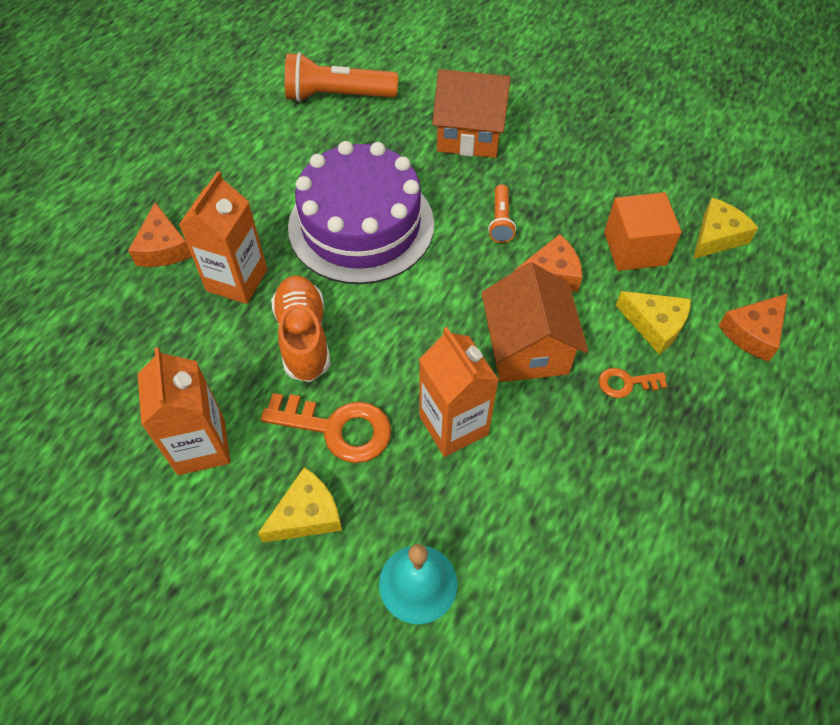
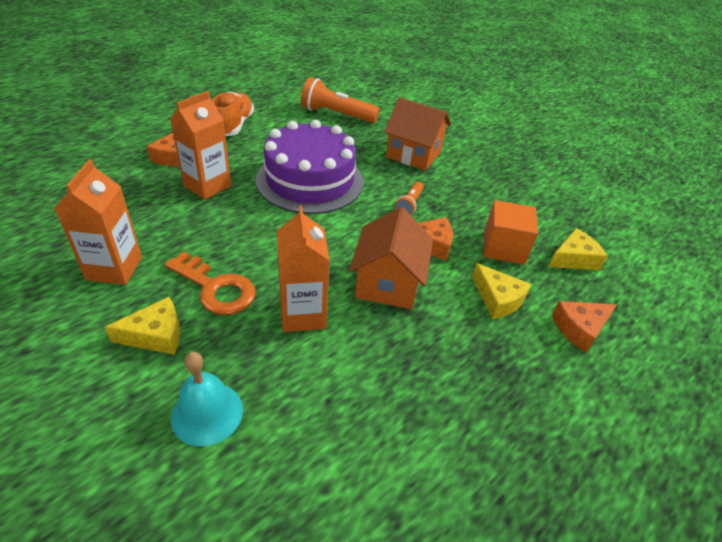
camera: 15 degrees right, 15 degrees down
orange shoe [271,276,331,382] -> orange shoe moved to [212,92,254,136]
orange key [599,368,667,398] -> none

